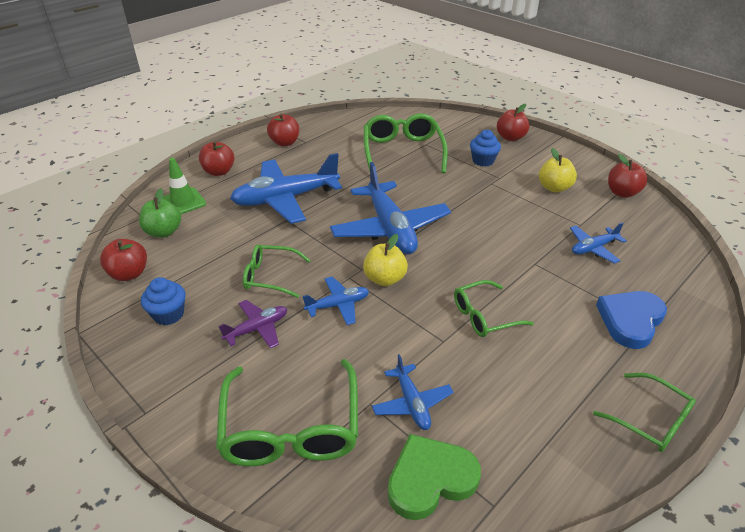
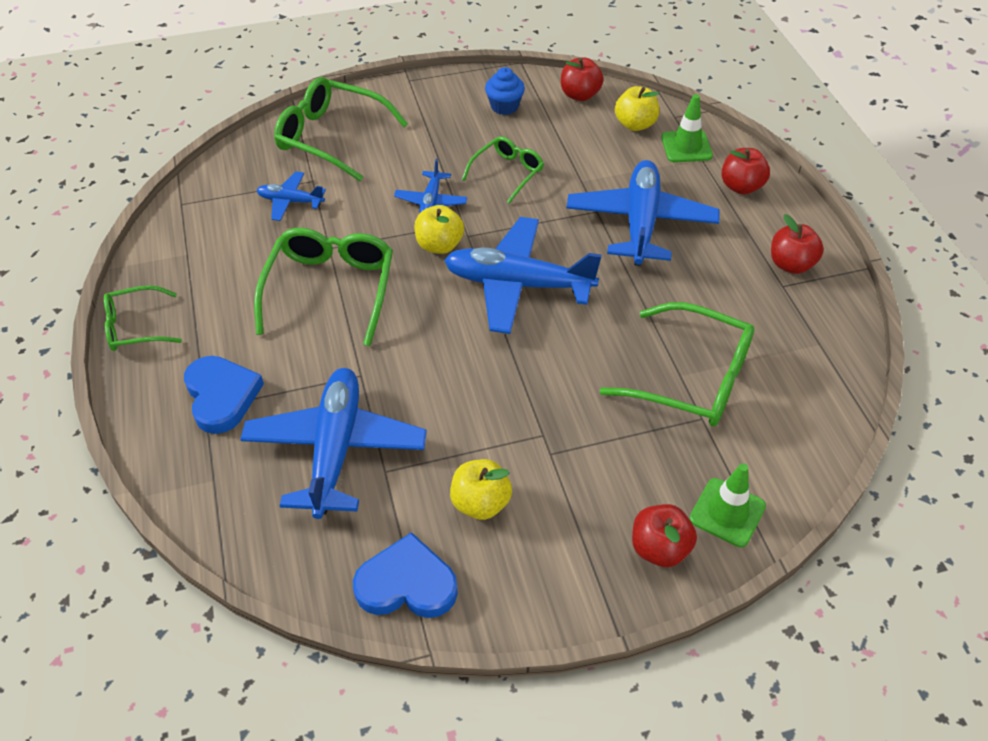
camera: 120 degrees right, 10 degrees up
green apple [139,188,181,238] -> yellow apple [615,86,659,131]
purple plane [219,300,287,348] -> none
green heart [388,434,481,520] -> none
green glasses [454,280,534,337] -> green glasses [254,228,393,346], size x1.70
blue cupcake [470,129,501,167] -> none
blue plane [570,222,627,264] -> blue plane [240,368,427,519], size x2.03
red apple [608,154,648,198] -> blue heart [353,532,458,618]
none -> green traffic cone [689,463,766,547]

